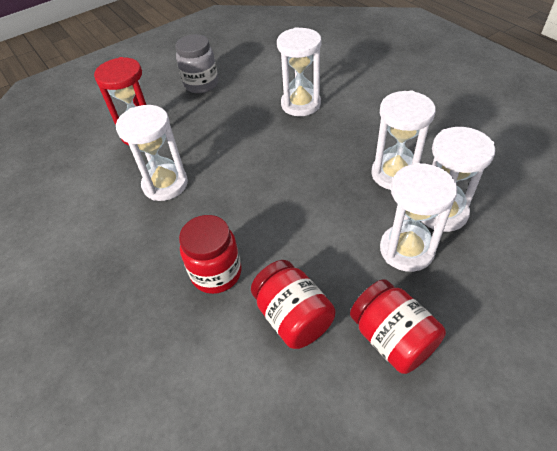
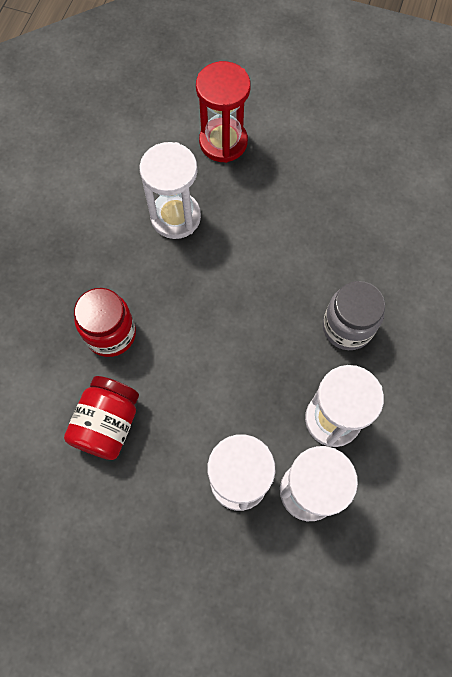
camera: 50 degrees right, 20 degrees up
grey jar [175,34,218,93] -> grey jar moved to [323,281,385,350]
white hourglass [277,27,321,116] -> none
red jar [350,279,446,374] -> none

